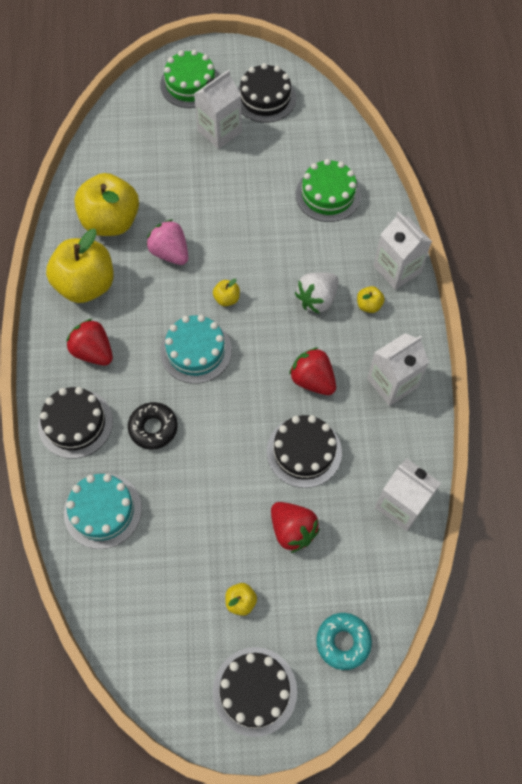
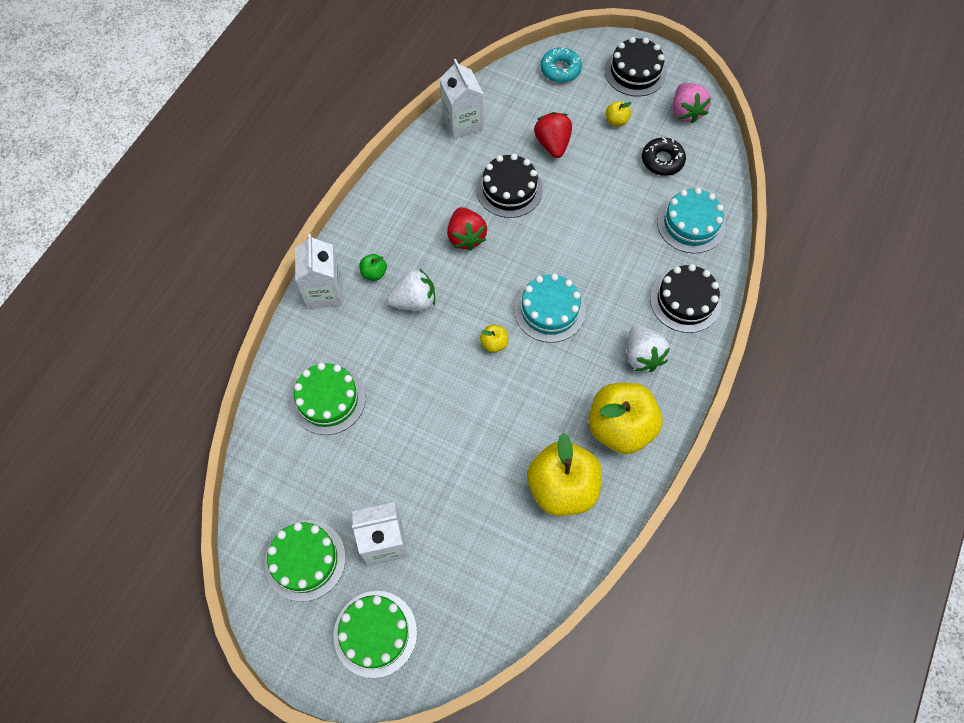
camera: 150 degrees left, 0 degrees up
red strawberry [66,318,113,365] -> white strawberry [627,325,670,372]
black donut [128,402,178,449] -> black donut moved to [642,137,686,176]
pink strawberry [146,219,188,265] -> pink strawberry moved to [673,83,711,123]
black cake [238,63,296,123] -> green cake [265,520,346,602]
yellow apple [357,286,385,313] -> green apple [360,254,387,281]
white carton [367,333,429,406] -> none

